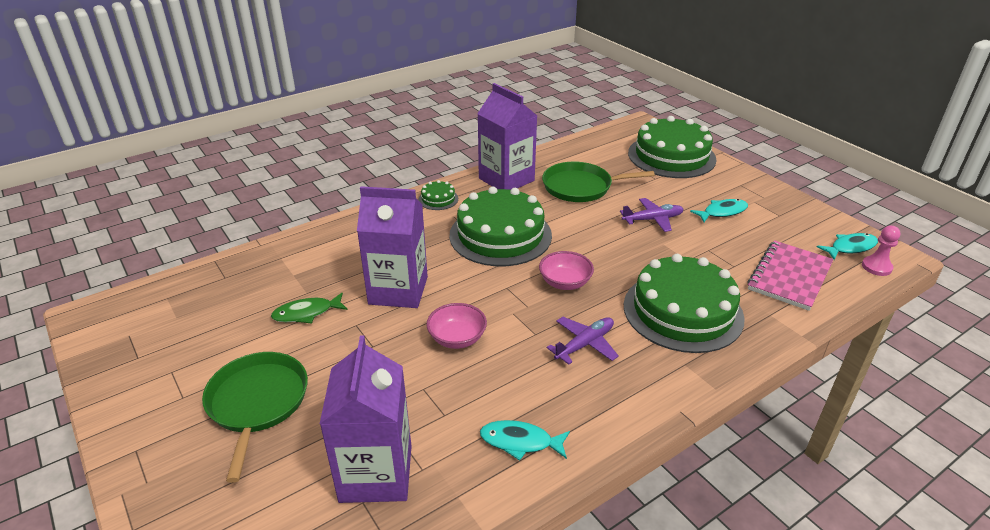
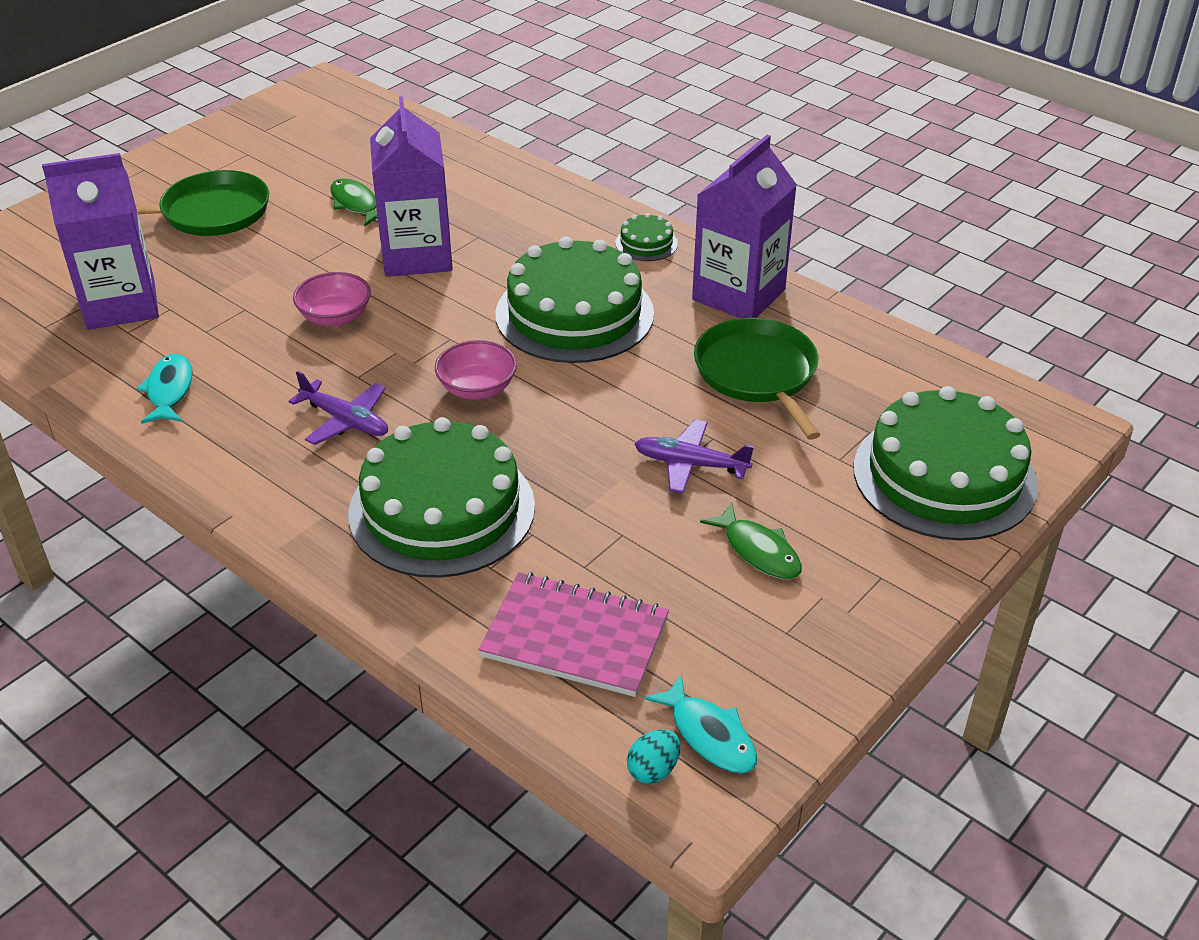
camera: 75 degrees right, 5 degrees up
purple plane [620,198,684,232] -> purple plane turned 135 degrees clockwise [635,420,754,493]
turquoise fish [690,199,748,222] -> green fish [700,503,802,580]
pink pawn [862,226,900,276] -> turquoise egg [627,729,680,784]

